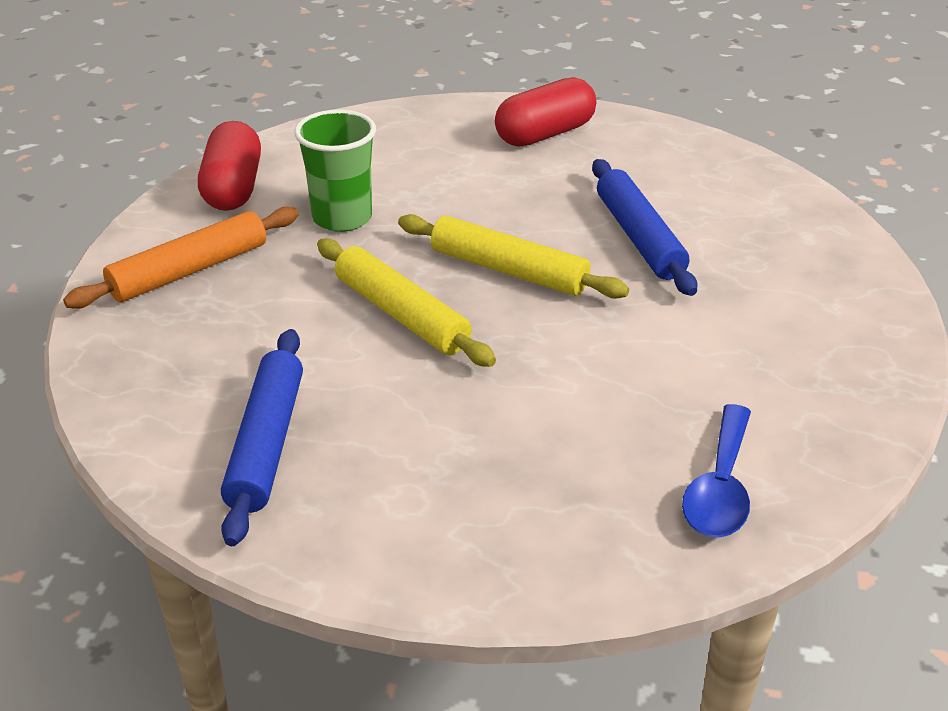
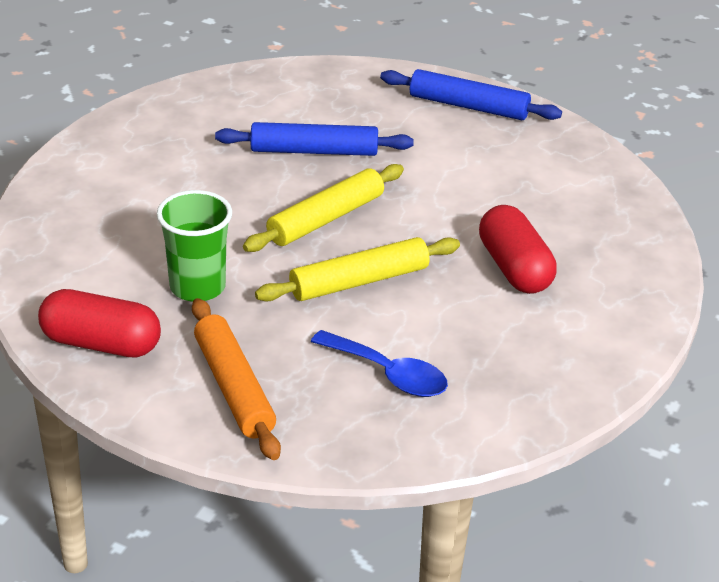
camera: 75 degrees left, 0 degrees up
blue rolling pin [221,329,303,546] -> blue rolling pin moved to [380,69,562,120]
red capsule [495,77,596,147] -> red capsule moved to [479,205,557,294]
blue spoon [682,404,751,538] -> blue spoon moved to [311,330,448,397]

